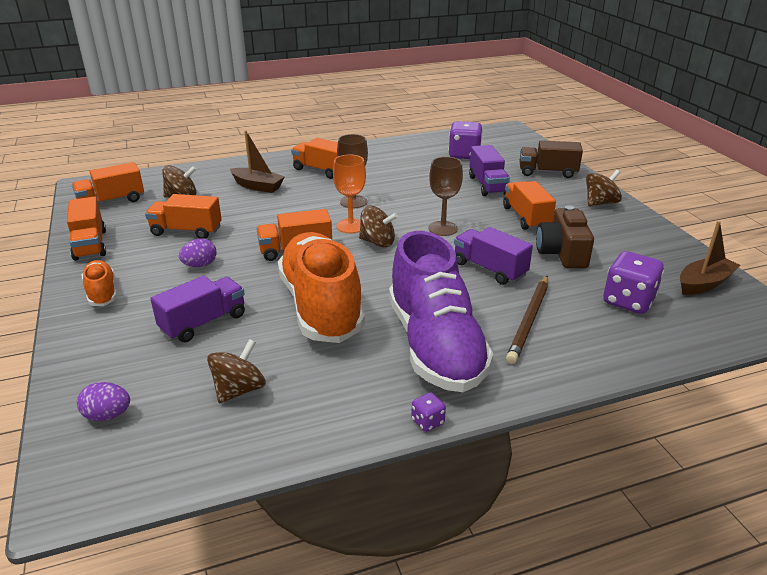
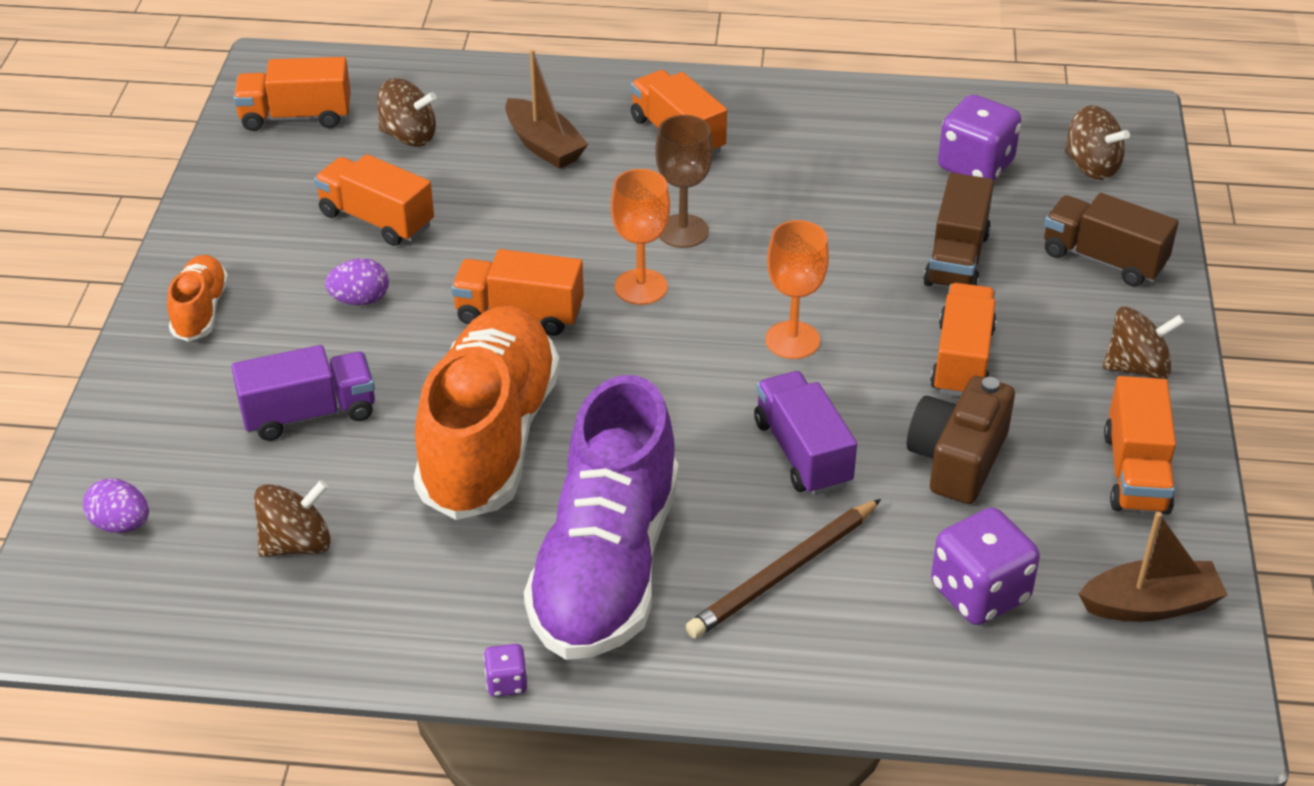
camera: 25 degrees right, 10 degrees up
orange truck [67,197,106,261] -> orange truck moved to [1104,376,1176,514]
brown spinning top [359,206,398,247] -> brown spinning top moved to [1065,105,1130,180]
brown goblet [429,157,463,236] -> orange goblet [765,220,829,359]
purple truck [469,145,510,196] -> brown truck [923,173,994,288]

